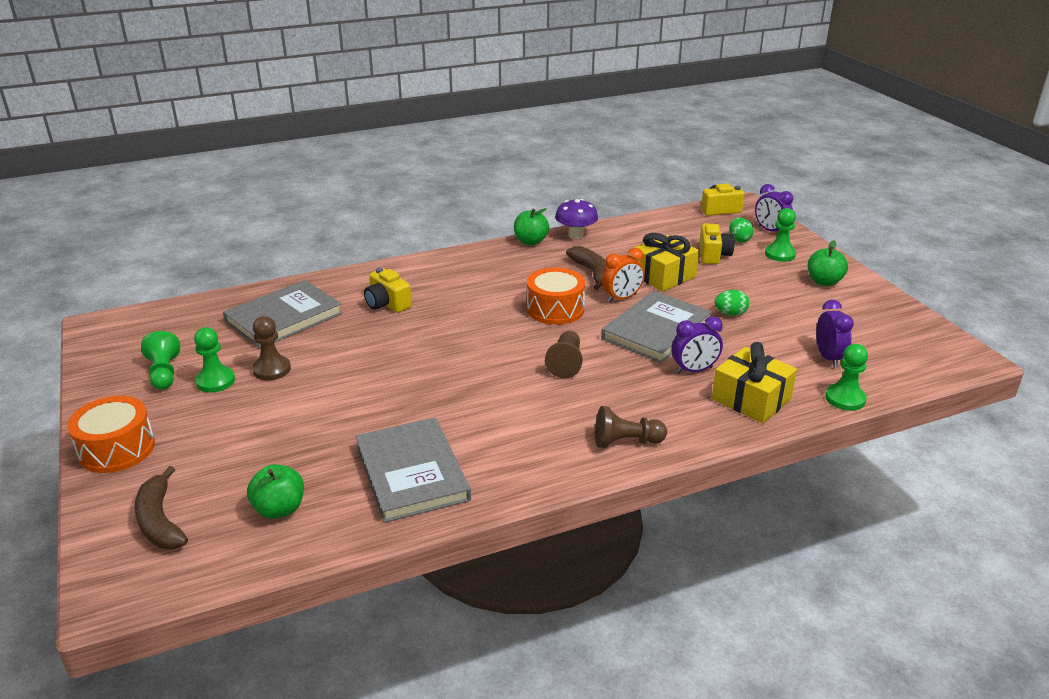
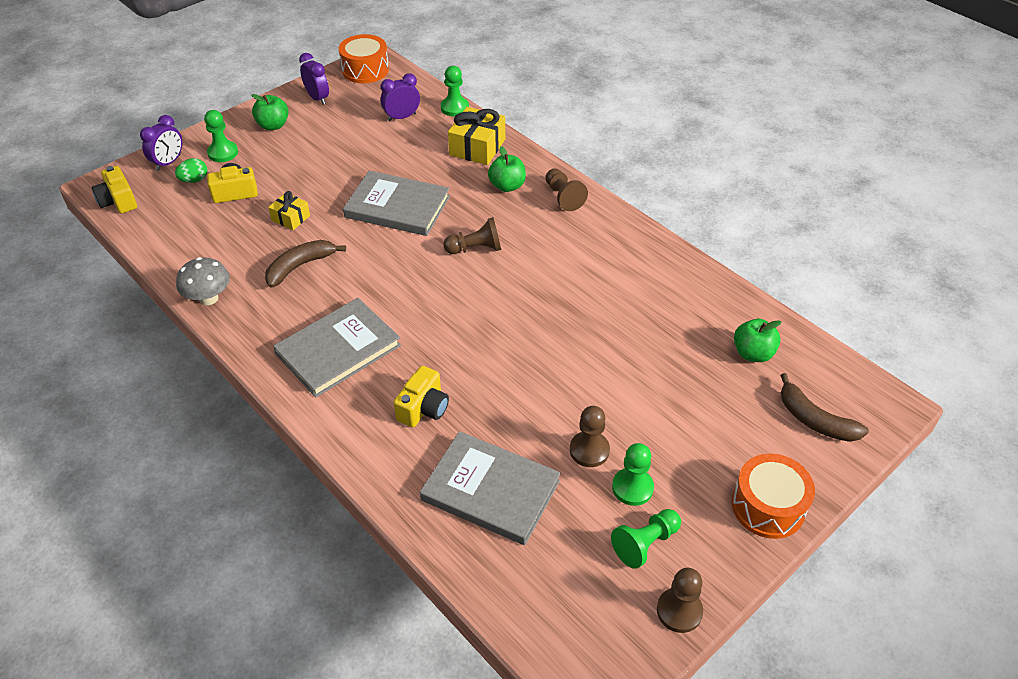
camera: 110 degrees left, 15 degrees up
brown banana [135,466,188,549] -> brown banana turned 90 degrees clockwise [780,373,869,442]
grey book [355,418,471,523] -> grey book moved to [273,298,401,397]
green apple [514,208,549,245] -> green apple moved to [488,146,526,192]
orange drum [527,267,585,325] -> orange drum moved to [339,34,389,83]
purple mushroom [555,199,598,239] -> grey mushroom [176,257,230,305]
orange clock [602,248,645,303] -> none
yellow gift [633,233,699,291] -> yellow gift [268,191,310,230], size x0.58
purple clock [672,316,723,374] -> purple clock moved to [299,53,329,105]
green egg [715,290,749,316] -> none
none -> brown pawn [657,568,703,633]

